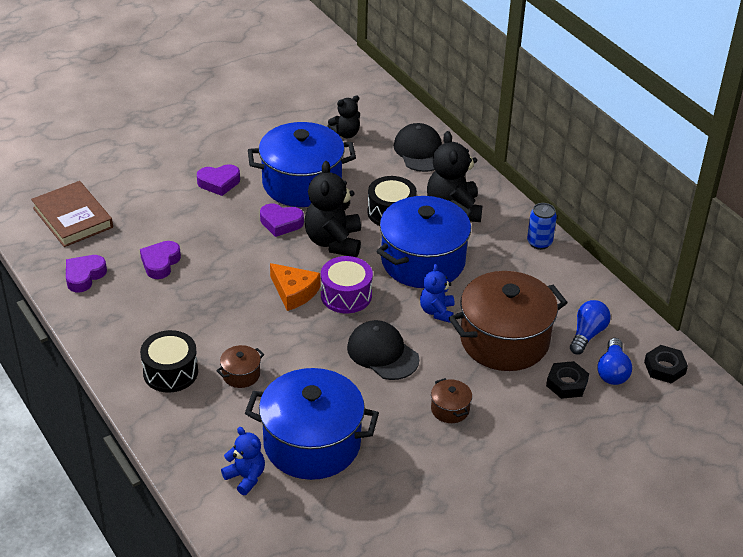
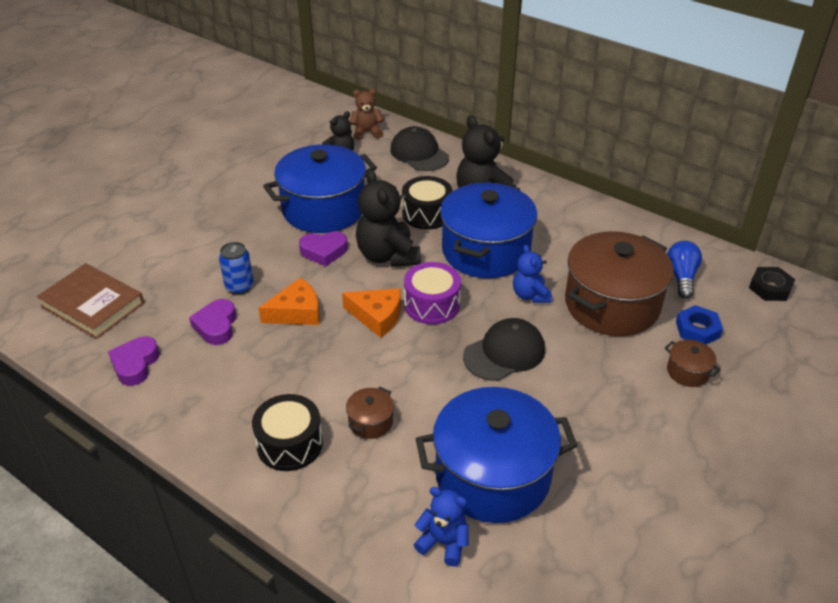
camera: 20 degrees left, 0 degrees up
purple heart [197,164,240,196] -> none
black cap [347,320,419,380] -> black cap turned 120 degrees clockwise [463,318,545,381]
brown pot [431,378,472,423] -> brown pot moved to [665,340,721,387]
blue can [527,203,557,250] -> blue can moved to [219,242,254,295]
black nut [546,361,589,399] -> blue nut [676,305,723,344]
blue light bulb [597,338,632,385] -> none
none -> orange cheese [258,277,320,325]
none -> brown teddy bear [350,89,384,140]

